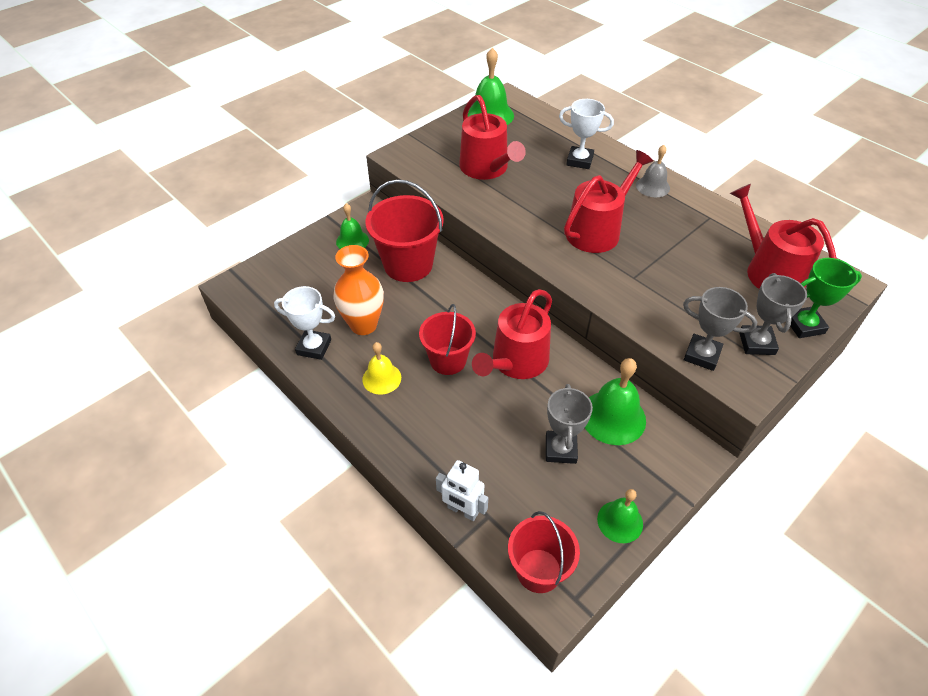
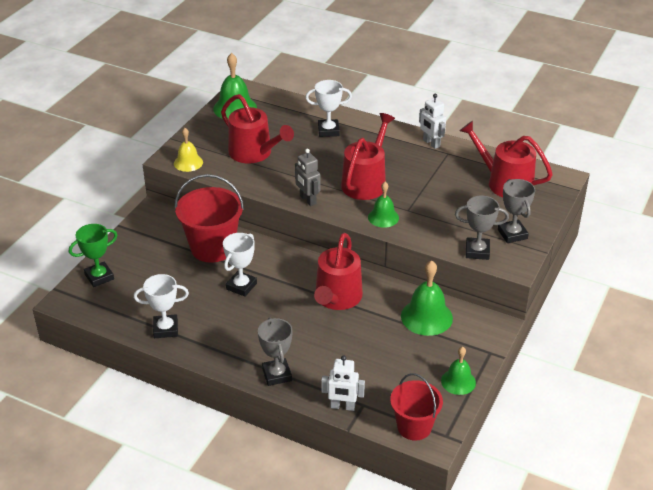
camera: 20 degrees left, 10 degrees down
orange vase [333,245,384,335] -> none
green bell [336,203,369,249] -> green bell moved to [368,182,399,228]
yellow bell [362,342,401,395] -> yellow bell moved to [174,128,203,172]
red bucket [419,304,476,375] -> none
grey trophy [546,384,593,464] -> grey trophy moved to [258,317,292,386]
grey bell [636,145,670,197] -> none
green trophy [790,258,862,338] -> green trophy moved to [69,224,117,287]
none -> white trophy [223,233,257,297]
none -> grey robot [295,149,321,206]
none -> white robot [419,94,446,149]

